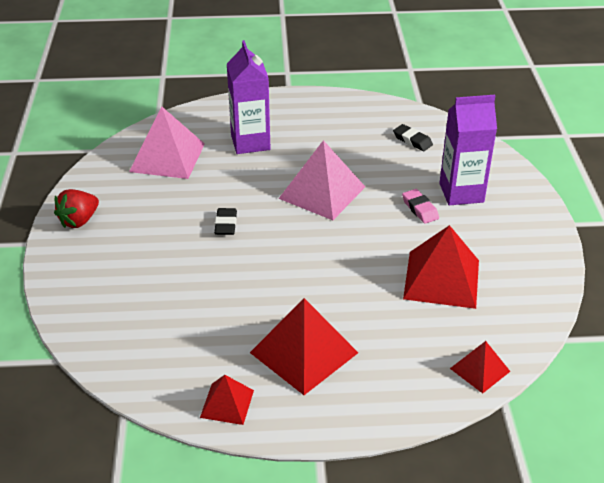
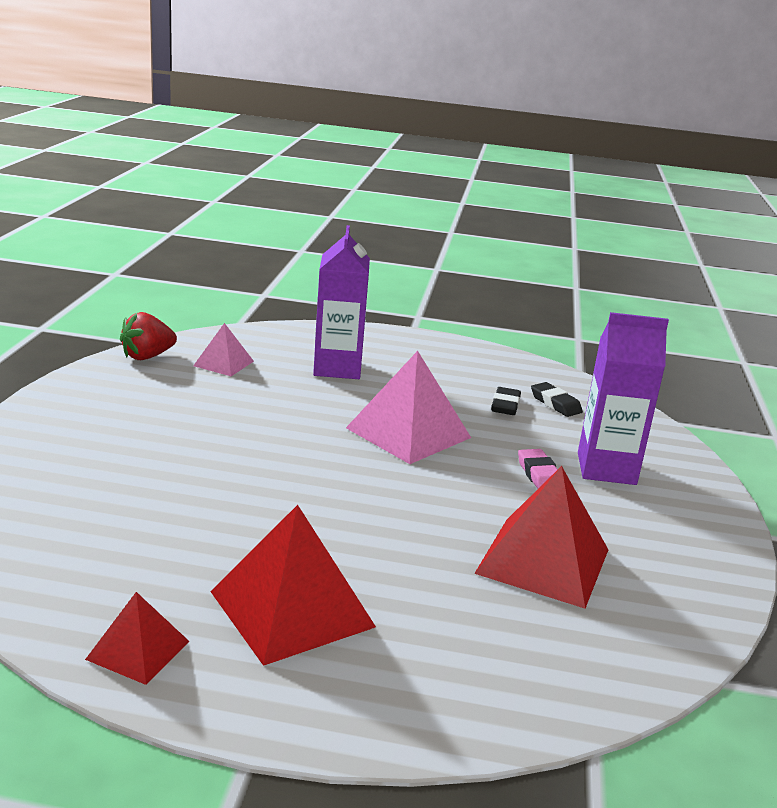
camera: 10 degrees right, 15 degrees down
red strawberry [54,189,99,228] -> red strawberry moved to [120,312,177,360]
pink pyramid [129,106,205,179] -> pink pyramid [193,323,254,376], size x0.54
black eraser [214,208,237,235] -> black eraser moved to [491,387,521,415]
red pyramid [450,341,510,394] -> none

